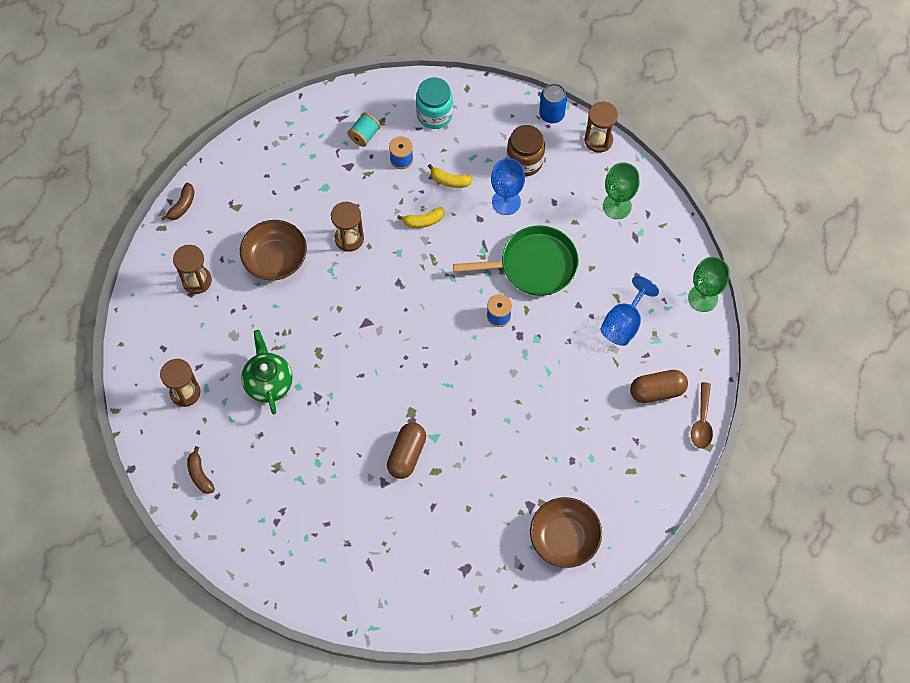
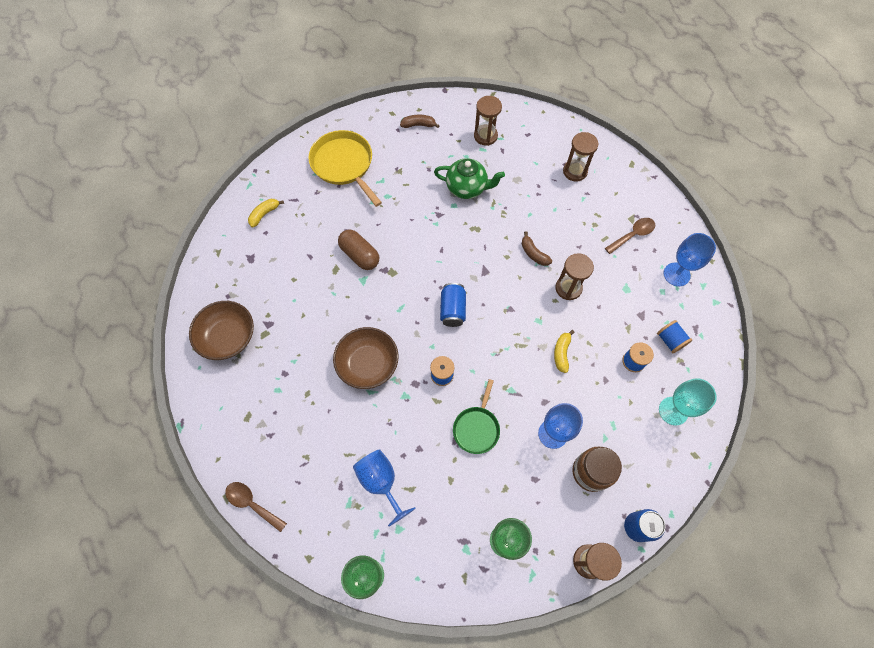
camera: 115 degrees right, 0 degrees up
brown banana [161,183,195,221] -> brown banana moved to [522,231,552,266]
brown bowl [240,220,307,280] -> brown bowl moved to [333,327,398,389]
turquoise spool [347,113,381,147] -> blue spool [657,320,692,353]
turquoise jar [416,77,453,129] -> turquoise goblet [659,378,717,425]
yellow banana [428,164,473,188] -> yellow banana moved to [248,199,284,228]
green pan [453,225,579,296] -> green pan [453,379,500,454], size x0.61
brown capsule [630,370,688,403] -> none
none -> yellow pan [308,130,382,207]
none -> blue can [440,283,466,327]
none -> brown spoon [605,218,655,254]
none -> blue goblet [664,233,716,287]

